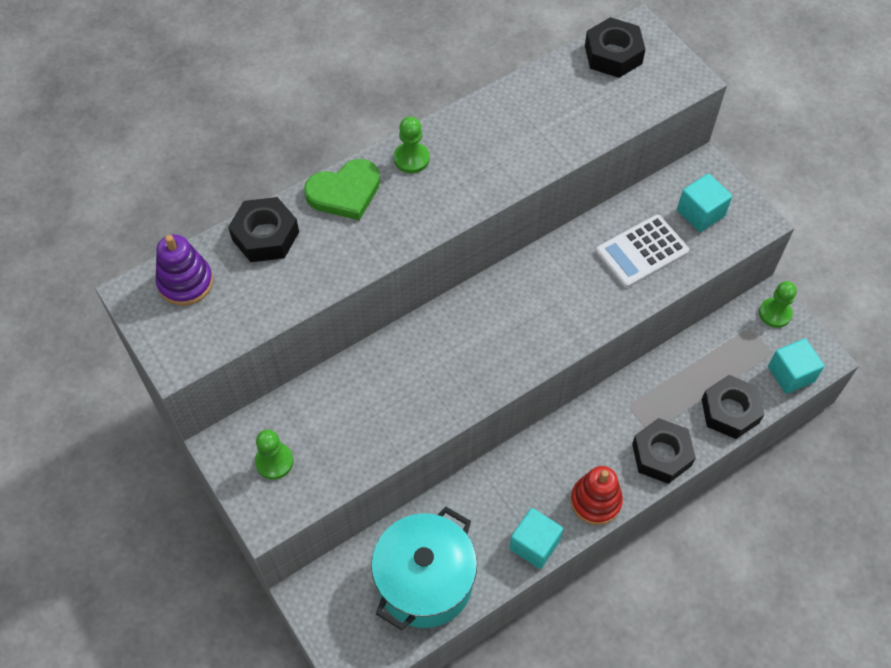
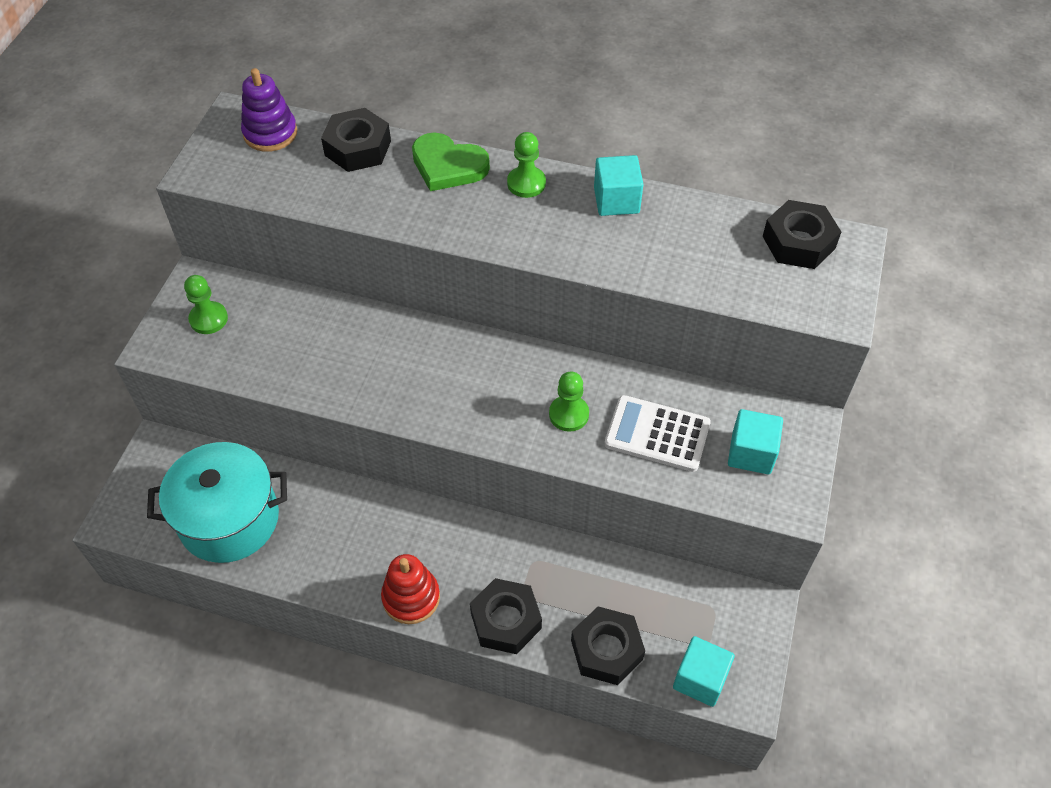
camera: 50 degrees right, 5 degrees down
turquoise cube [509,508,563,569] -> turquoise cube moved to [594,155,643,216]
green pawn [759,281,797,328] -> green pawn moved to [549,372,589,432]

